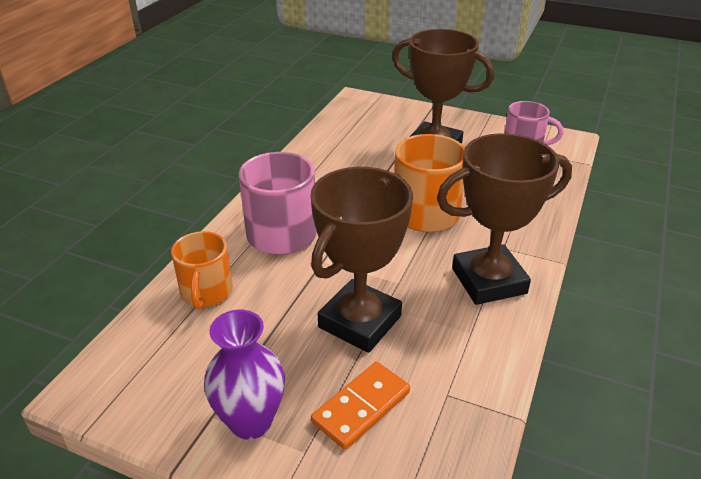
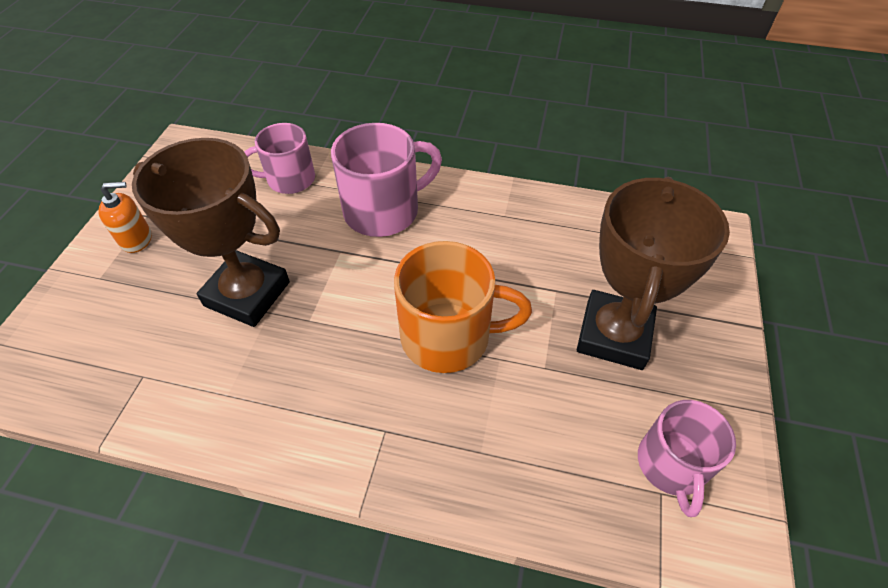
camera: 80 degrees right, 15 degrees up
orange mug [171,231,233,310] -> pink mug [244,123,315,194]
purple vase [204,310,285,440] -> orange soap dispenser [99,182,152,253]
orange domino [311,362,410,450] -> none
brown trophy [437,133,572,305] -> none

